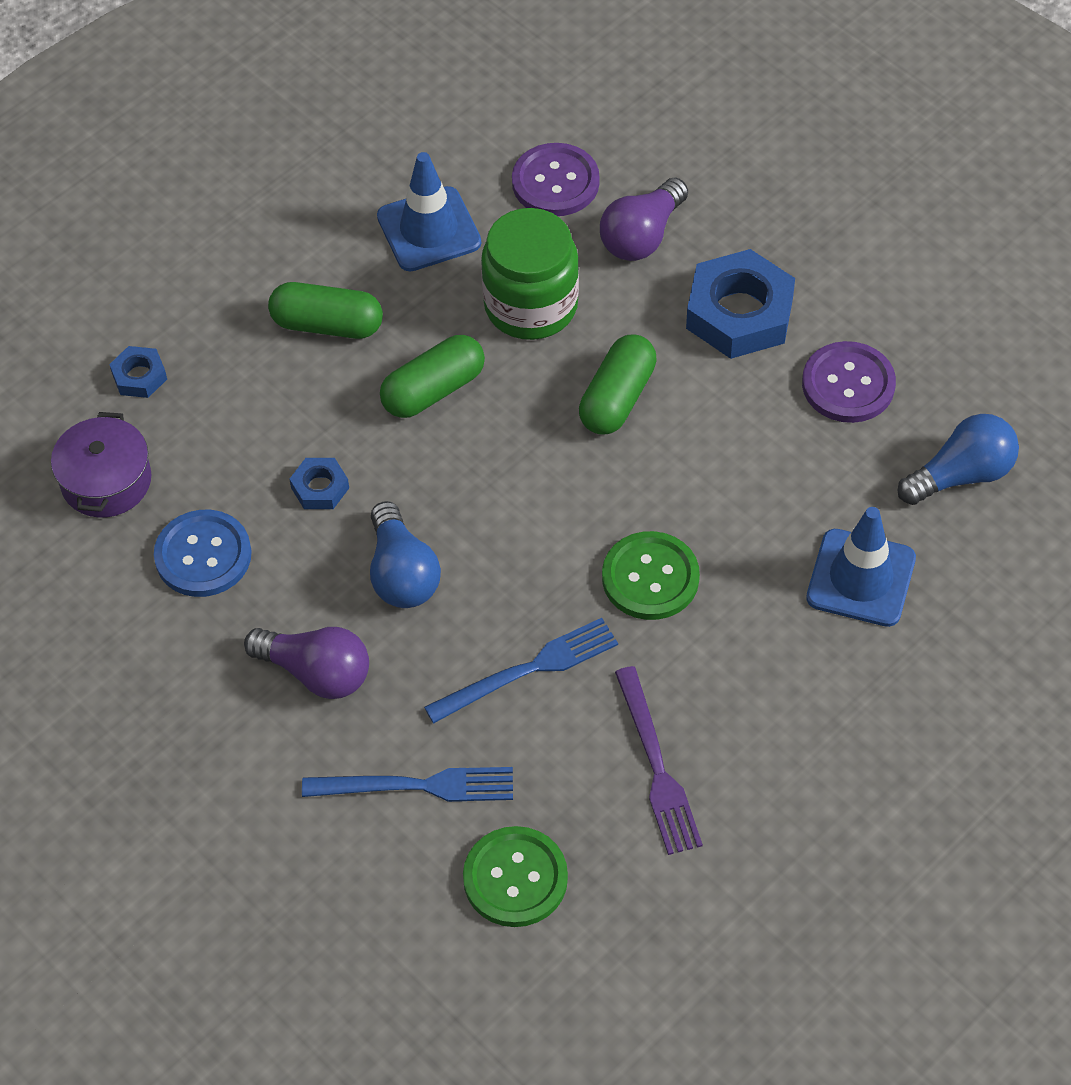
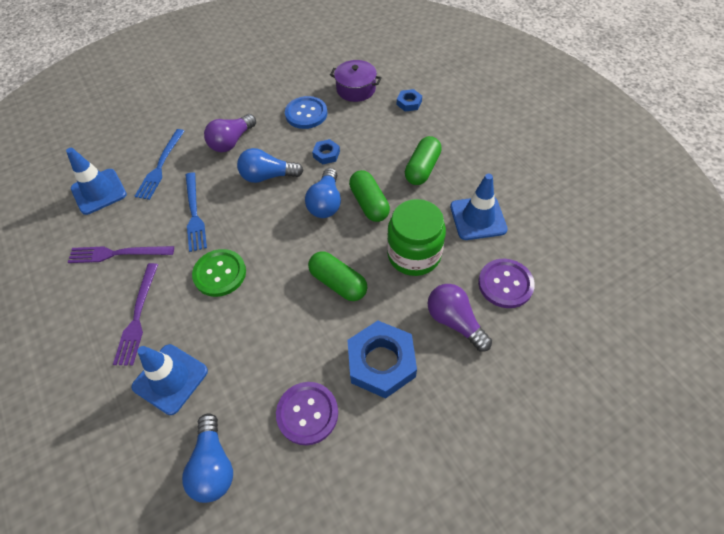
camera: 105 degrees right, 0 degrees up
green button [463,826,568,927] -> blue traffic cone [66,148,127,215]
none -> purple fork [113,263,158,366]
none -> blue light bulb [305,168,341,218]

